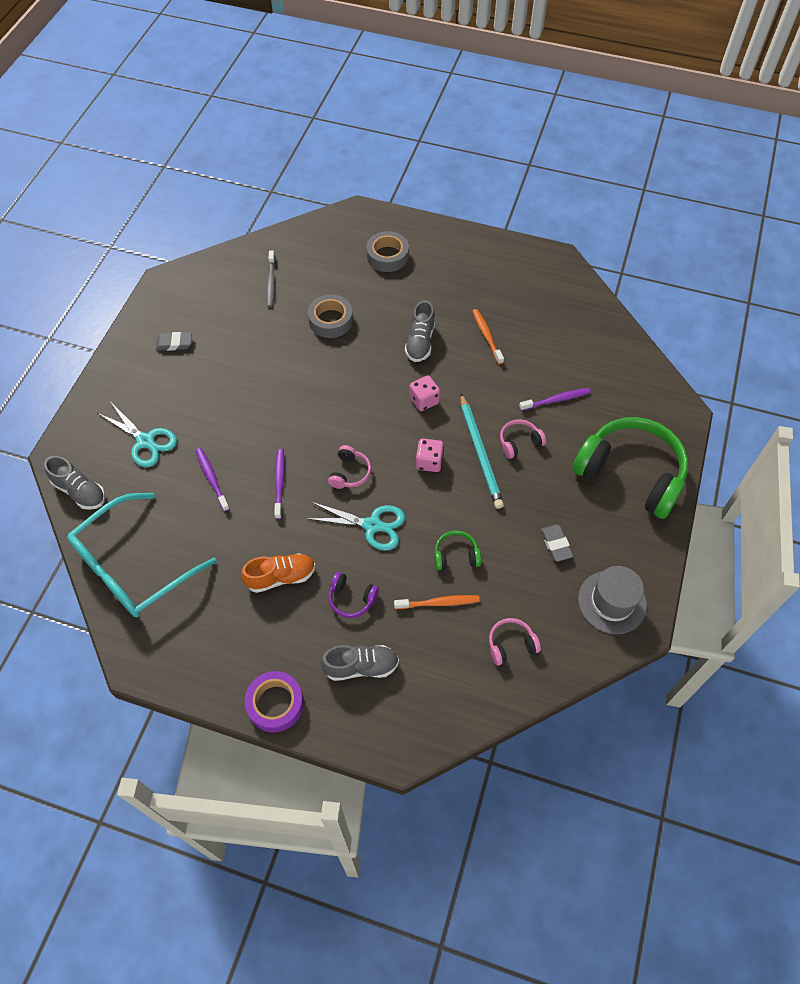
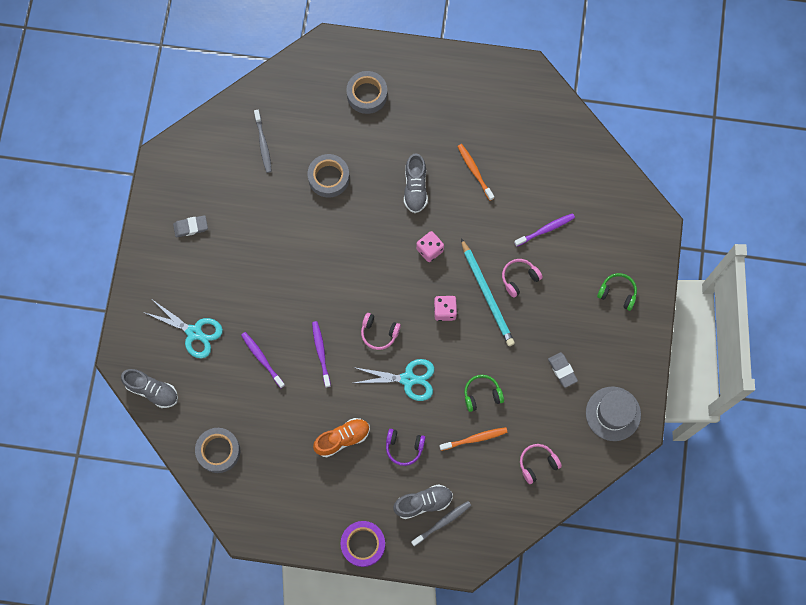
camera: 10 degrees left, 15 degrees up
turquoise glasses [67,493,217,617] -> grey tape [195,428,240,473]
pink headphones [328,445,371,489] -> pink headphones turned 105 degrees clockwise [361,313,401,350]
green headphones [572,417,689,519] -> green headphones [597,273,637,311], size x0.42
none -> grey toothbrush [411,501,471,546]

